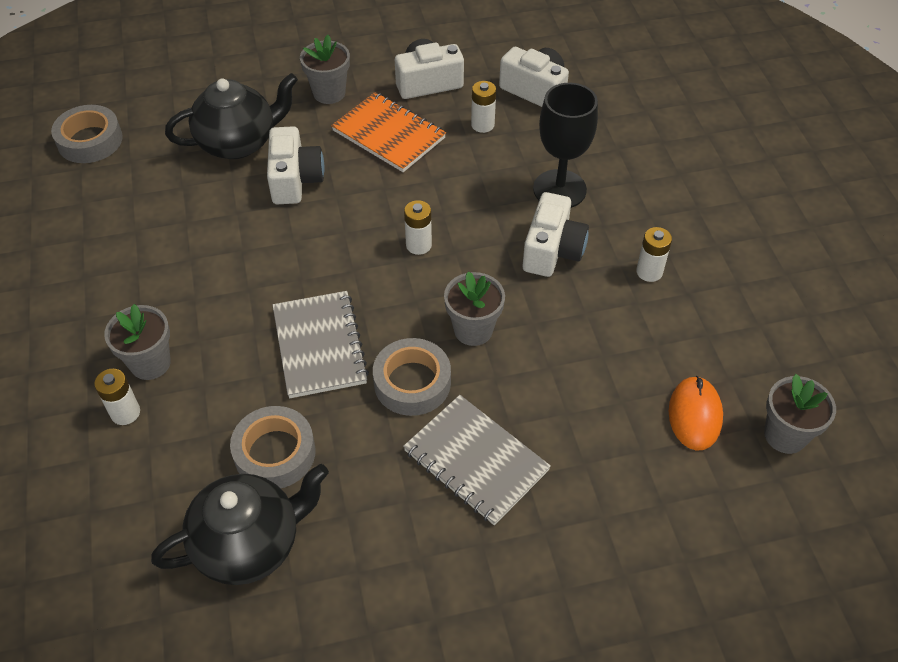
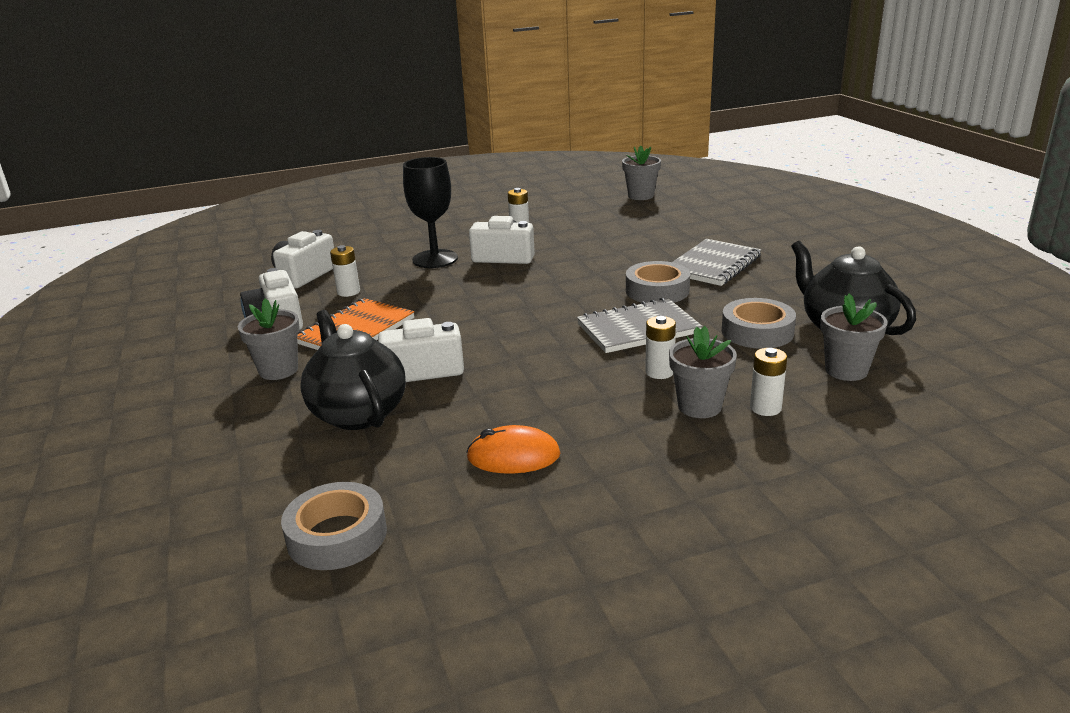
camera: 95 degrees left, 25 degrees down
white battery [404,200,432,255] -> white battery moved to [645,316,676,379]
grey flower pot [444,271,505,346] -> grey flower pot moved to [820,294,888,381]
orange mouse [669,376,723,451] -> orange mouse moved to [466,425,560,474]

